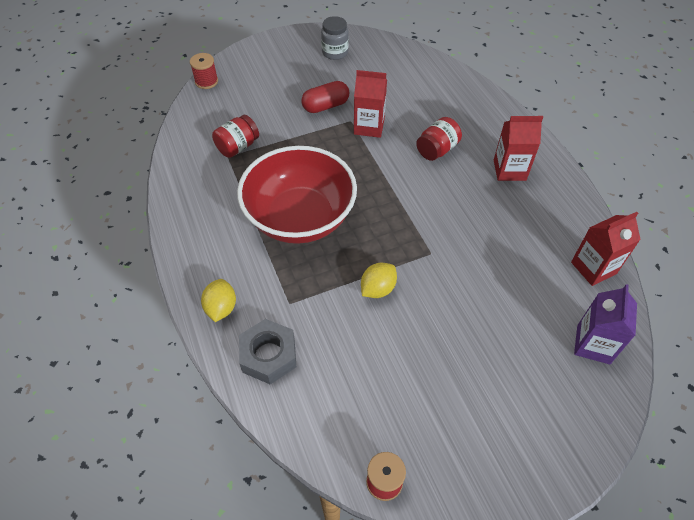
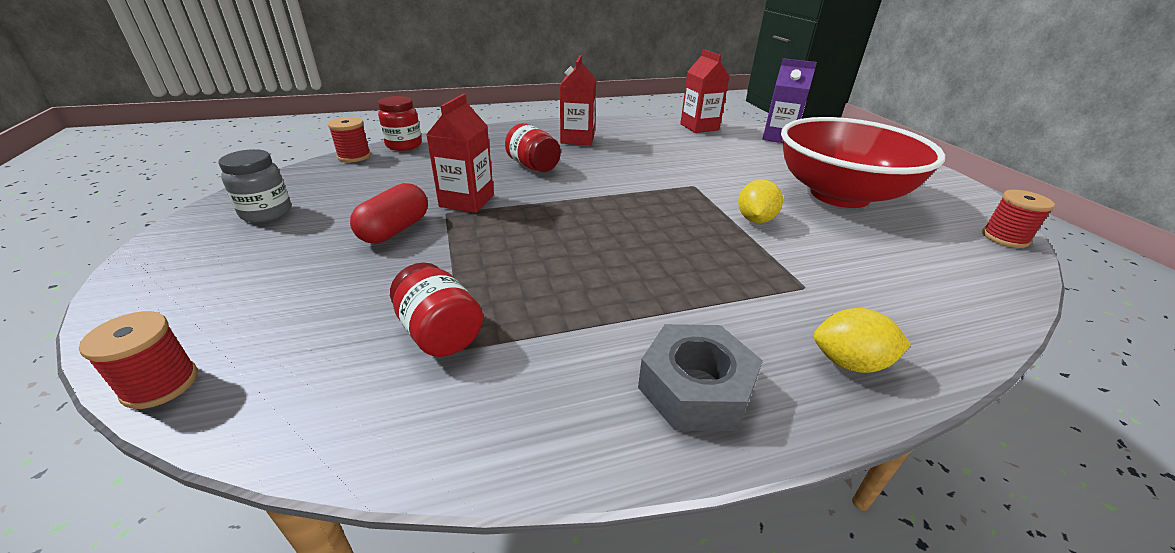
camera: 85 degrees left, 20 degrees down
red bowl [237,146,357,244] -> red bowl moved to [781,117,945,208]
grey nut [239,319,296,384] -> grey nut moved to [638,324,763,431]
red capsule [301,81,349,113] -> red capsule turned 45 degrees clockwise [350,183,428,244]
yellow lemon [361,263,397,298] -> yellow lemon turned 60 degrees clockwise [738,179,783,223]
none -> red spool [328,117,371,162]
none -> red jar [378,96,422,151]

